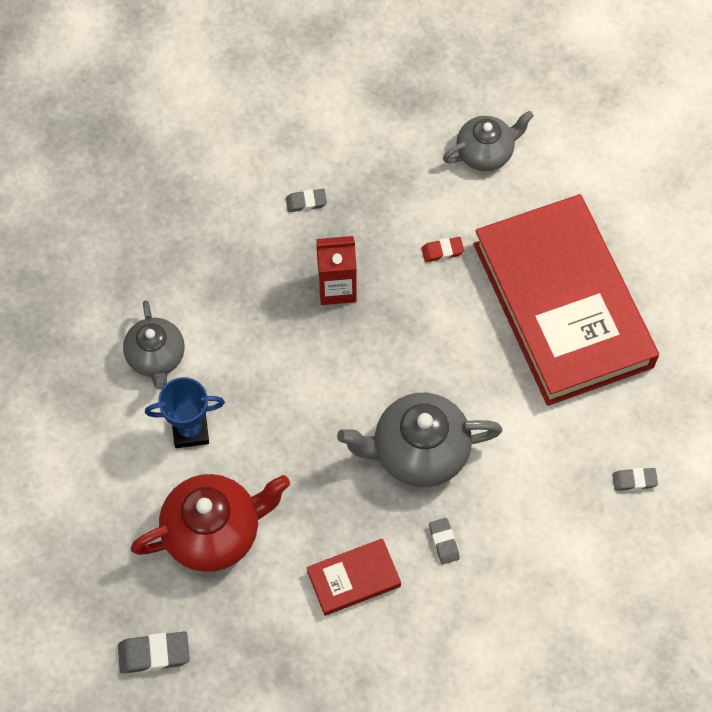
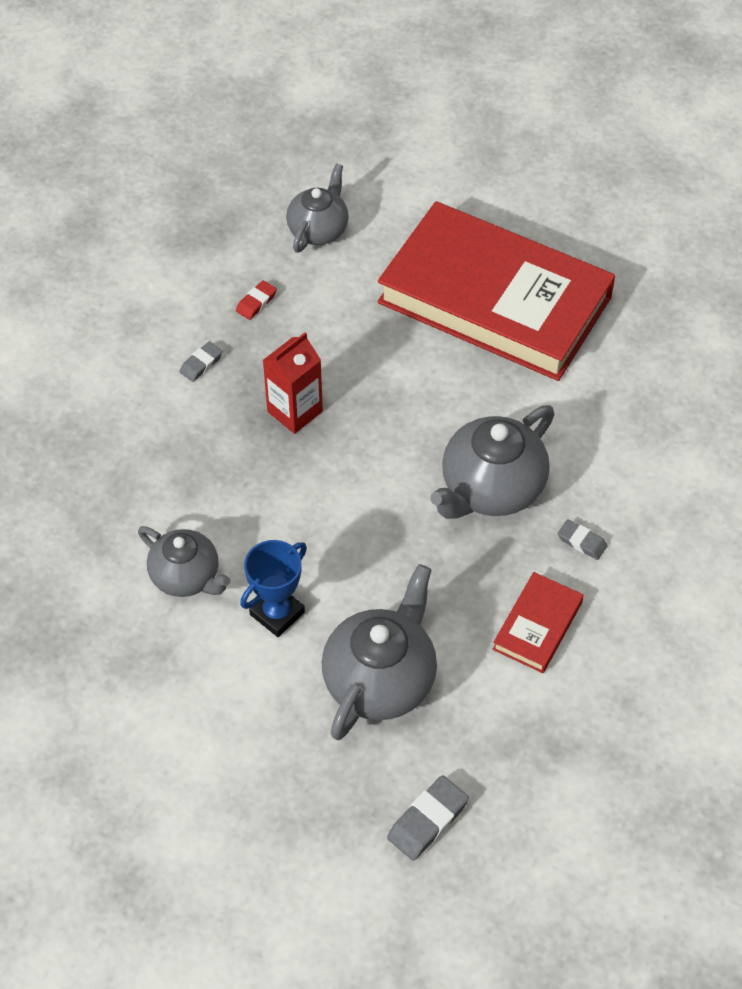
camera: 40 degrees left, 10 degrees down
red teapot [131,474,290,572] -> grey teapot [322,564,437,740]
red eraser [421,237,464,262] -> red eraser moved to [236,280,277,320]
grey eraser [612,468,658,491] -> none

